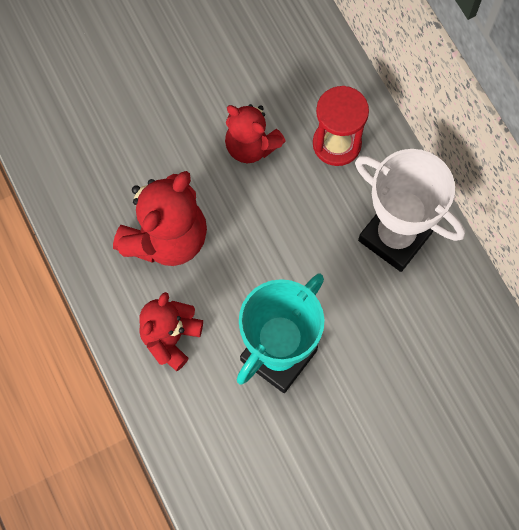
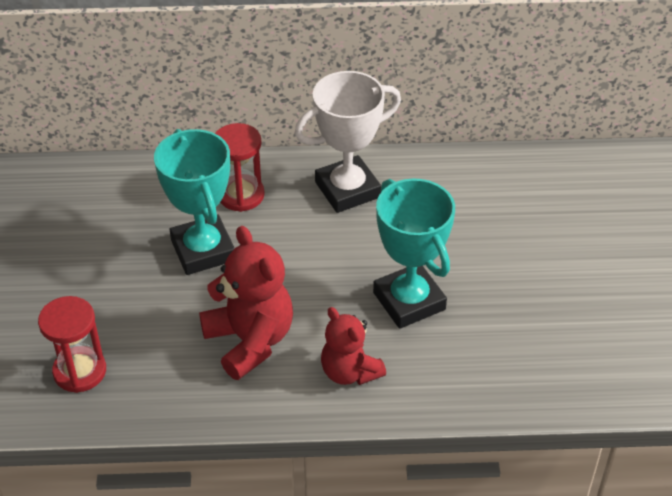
camera: 65 degrees left, 25 degrees down
red teddy bear [225,104,286,163] -> turquoise trophy [154,129,235,275]
none -> red hourglass [38,296,106,393]

